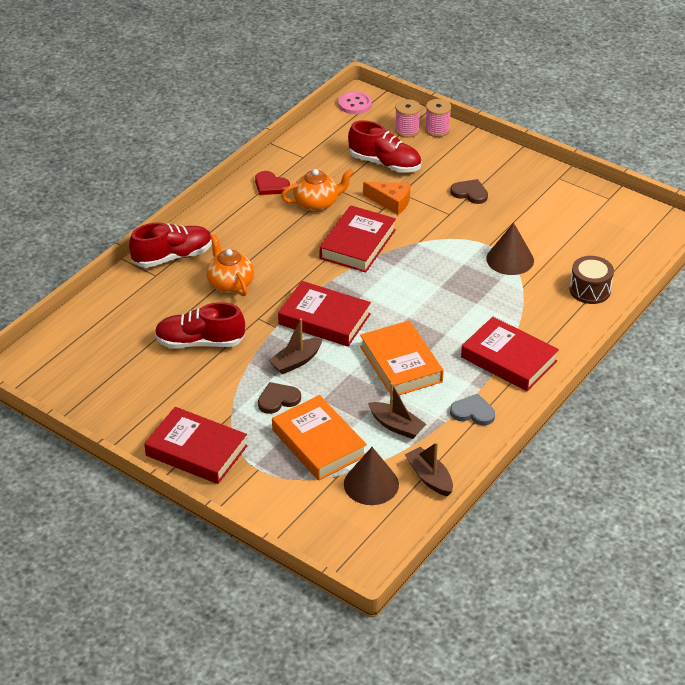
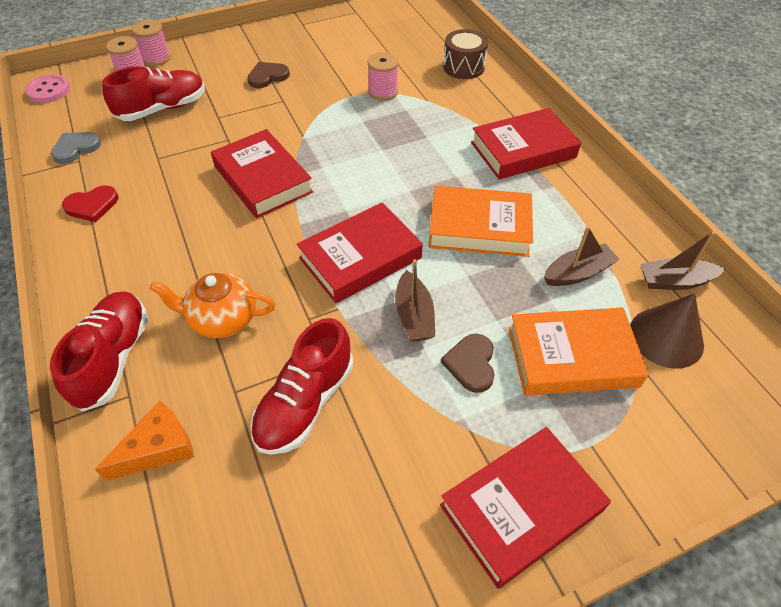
camera: 60 degrees left, 10 degrees up
orange teapot [281,169,354,212] -> none
orange cheese [363,182,411,215] -> orange cheese moved to [95,401,194,481]
grey heart [450,394,495,425] -> grey heart moved to [51,132,101,164]
brown cone [486,223,534,275] -> pink spool [367,52,399,101]

